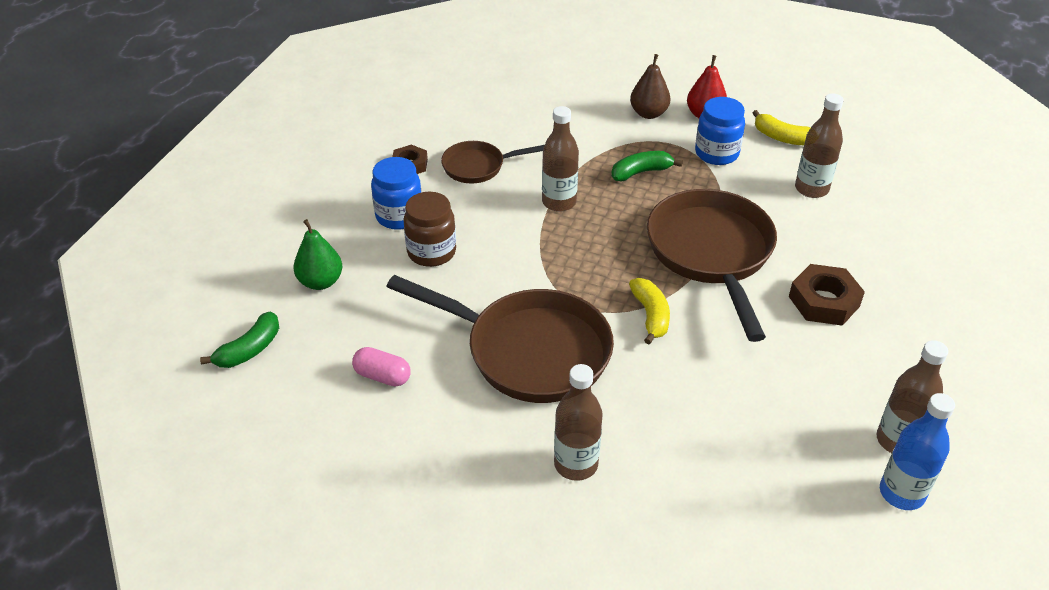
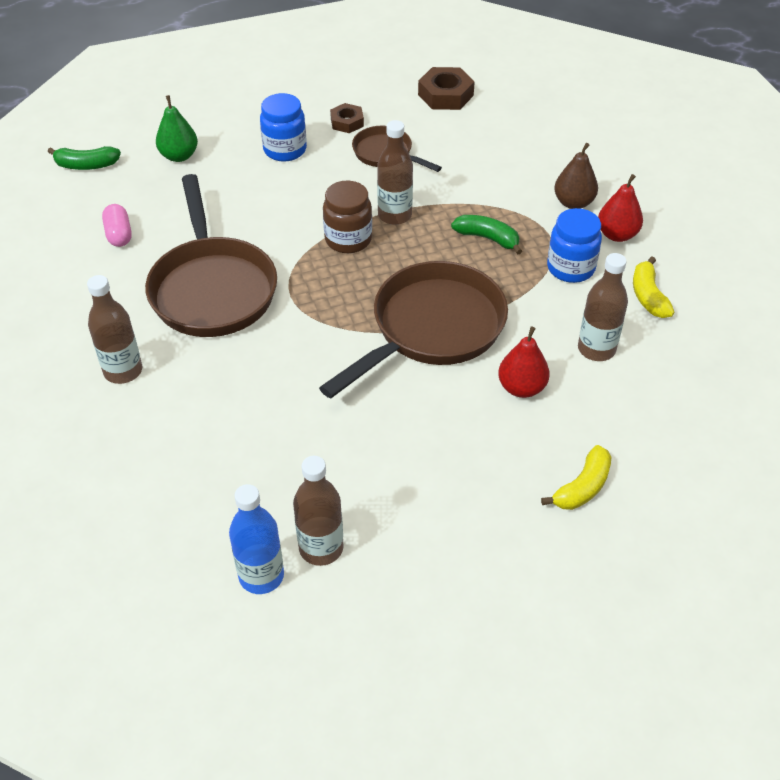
camera: 50 degrees right, 5 degrees up
brown jar [404,192,456,267] -> brown jar moved to [323,181,372,253]
yellow banana [629,278,670,344] -> yellow banana moved to [541,445,611,510]
brown nut [789,264,865,326] -> brown nut moved to [418,67,475,110]
none -> red pear [498,326,549,398]

